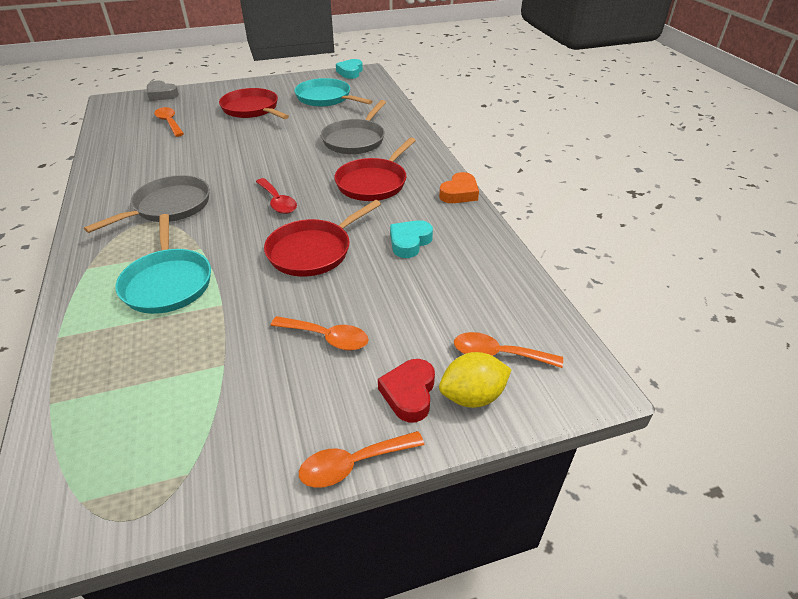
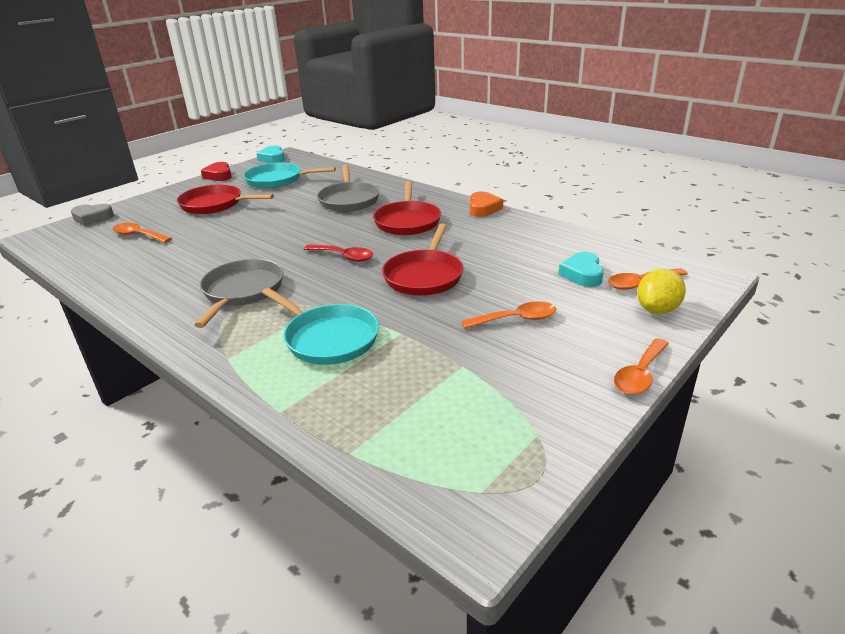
camera: 30 degrees left, 10 degrees down
red heart [378,359,435,422] -> red heart moved to [201,162,232,181]
turquoise heart [390,220,433,258] -> turquoise heart moved to [558,252,604,287]

